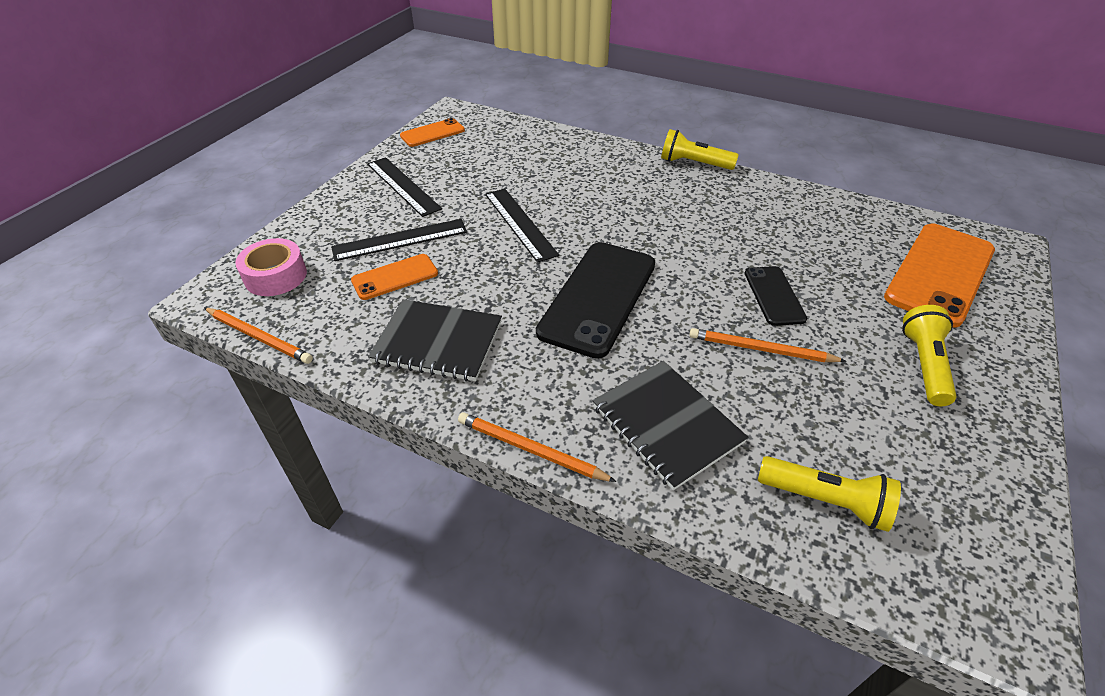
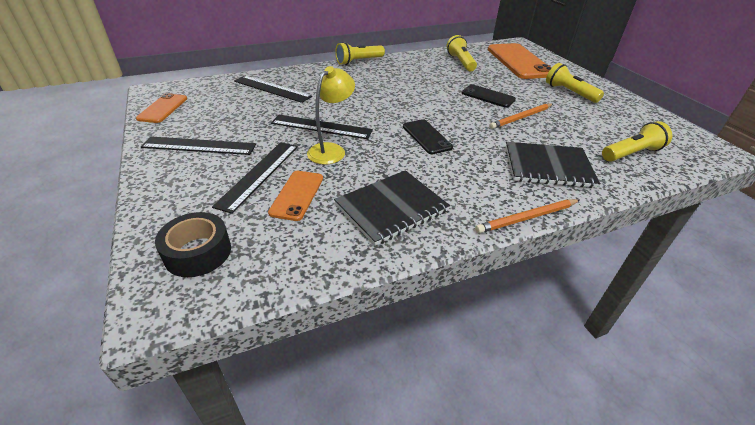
camera: 50 degrees left, 5 degrees down
orange pencil [204,308,313,364] -> none
pink tape [235,238,307,296] -> black tape [155,212,231,277]
black phone [536,242,655,359] -> black phone [403,119,453,154], size x0.53
none -> black ruler [234,76,312,103]
none -> yellow lamp [307,66,355,164]
none -> yellow flashlight [446,35,477,71]

